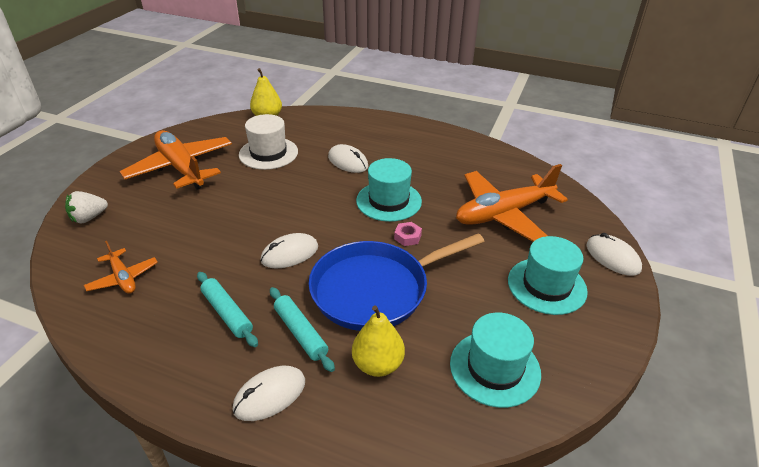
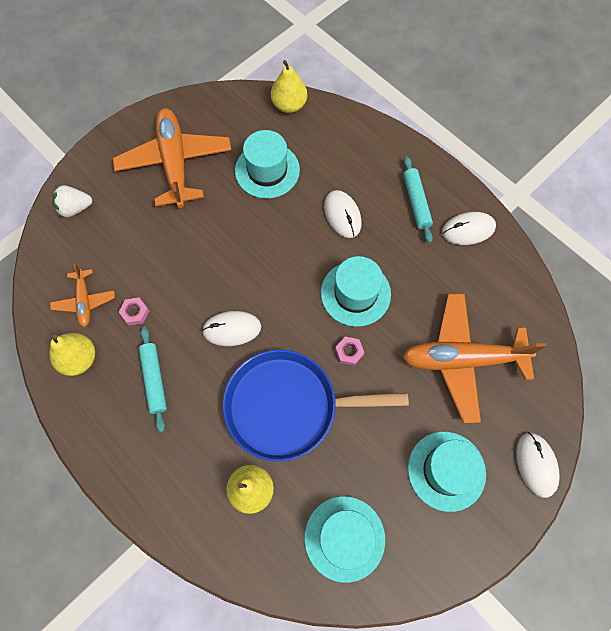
camera: 25 degrees right, 30 degrees up
white mouse [233,366,305,421] -> white mouse moved to [442,212,496,245]
white hat [239,114,298,170] -> turquoise hat [235,130,300,199]
turquoise rolling pin [270,287,335,372] -> turquoise rolling pin moved to [403,156,433,243]
none -> yellow pear [49,333,95,376]
none -> pink nut [119,298,149,325]

